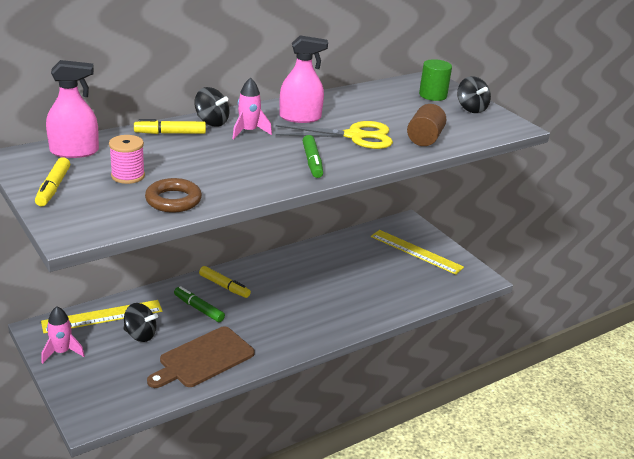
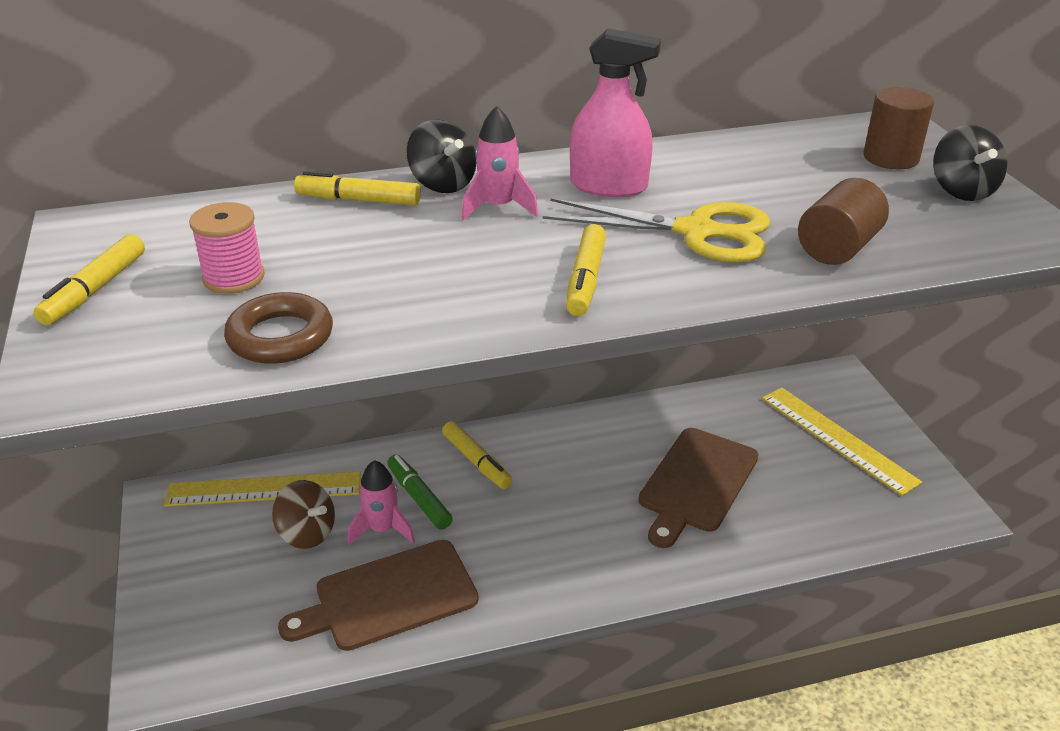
camera: 20 degrees right, 5 degrees up
pink rocket [41,306,85,364] -> pink rocket moved to [348,460,415,545]
pink spray bottle [46,60,99,158] -> none
black spinning top [123,303,158,342] -> brown spinning top [272,480,335,549]
green marker [302,135,323,178] -> yellow marker [566,224,606,316]
green cylinder [419,59,452,101] -> brown cylinder [864,87,934,169]
none -> brown cutting board [638,428,759,548]

